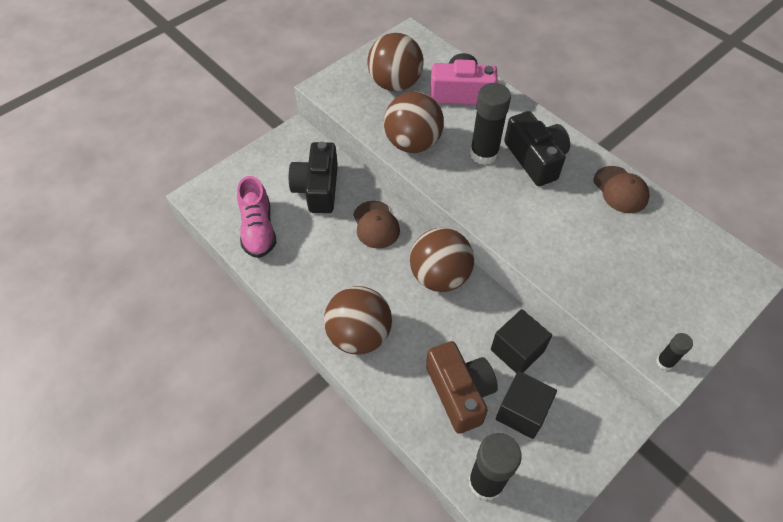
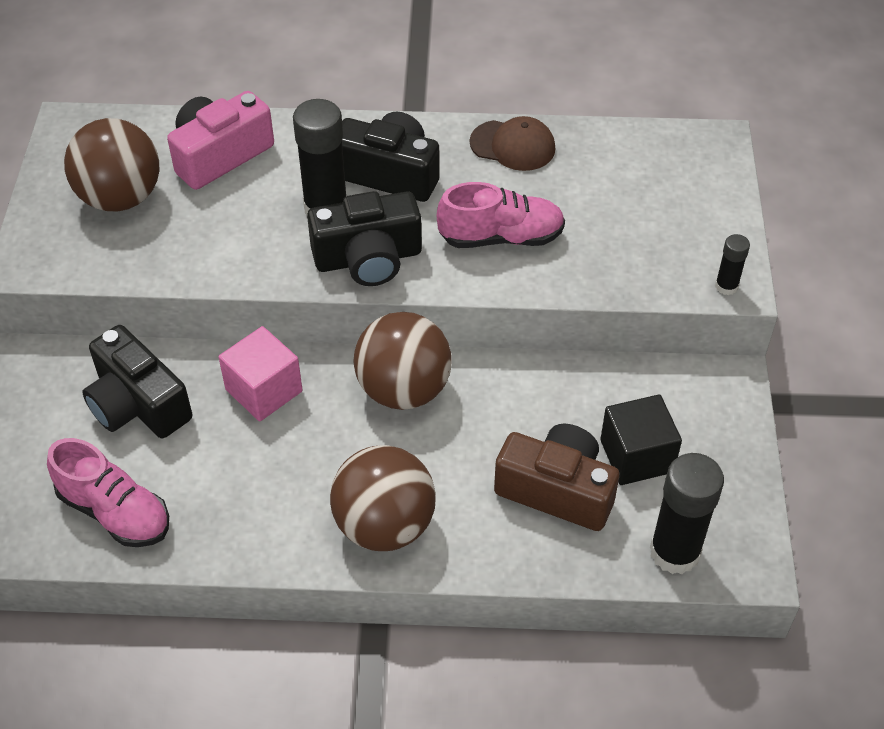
camera: 45 degrees left, 5 degrees down
brown cap [353,201,400,249] -> pink cube [218,326,303,421]
brown ball [384,92,444,153] -> none
black cube [491,309,552,373] -> none
none -> black camera [307,191,422,286]
none -> pink shoe [437,182,565,248]

